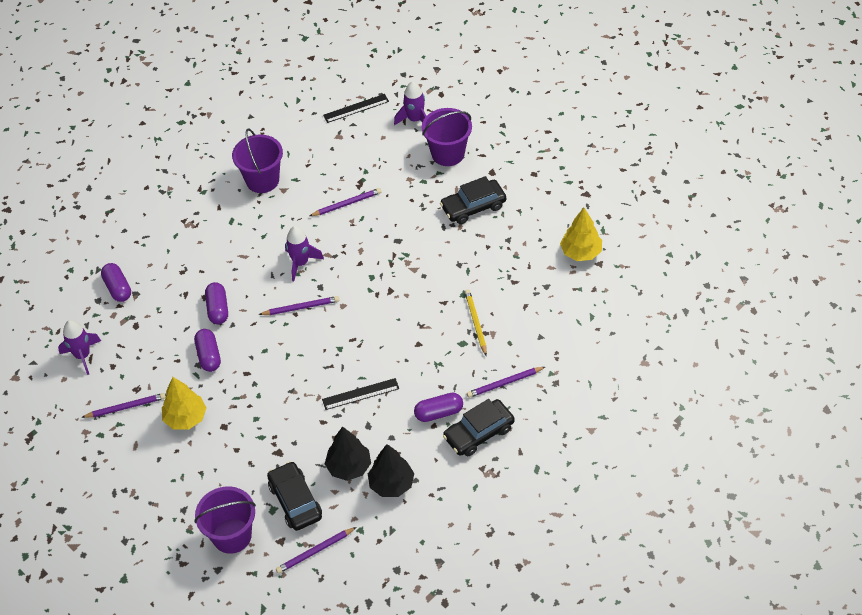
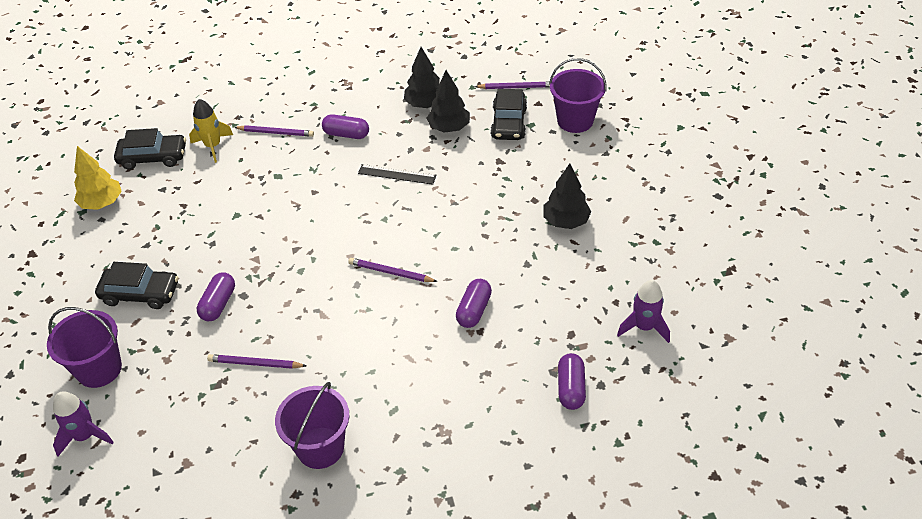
camera: 150 degrees left, 5 degrees down
purple pencil [81,393,166,418] -> none
yellow tree [162,377,206,430] -> black tree [543,164,591,229]
purple capsule [194,329,221,372] -> purple capsule moved to [197,272,235,321]
purple rocket [285,226,324,281] -> none
black ruler [323,94,389,123] -> none
black car [443,399,515,456] -> black car moved to [114,128,186,170]
yellow pencil [465,289,487,355] -> none
none -> yellow rocket [189,99,233,163]

